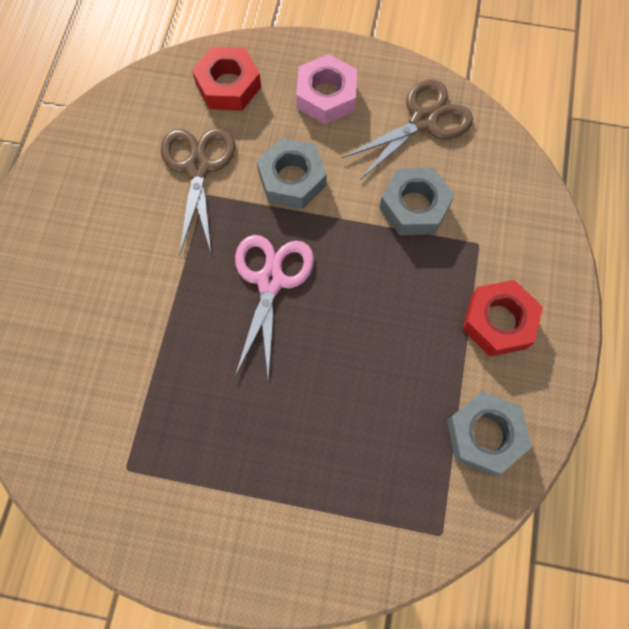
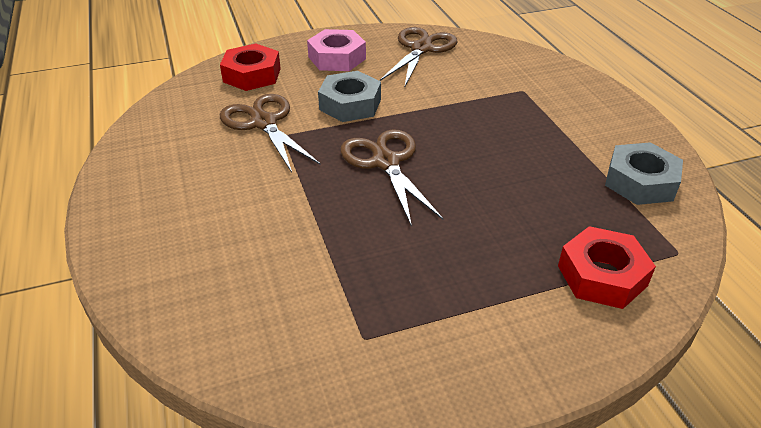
camera: 30 degrees left, 30 degrees down
pink scissors [235,235,314,381] -> brown scissors [340,129,443,227]
grey nut [379,168,455,235] -> none
red nut [463,280,543,356] -> red nut moved to [558,226,656,309]

